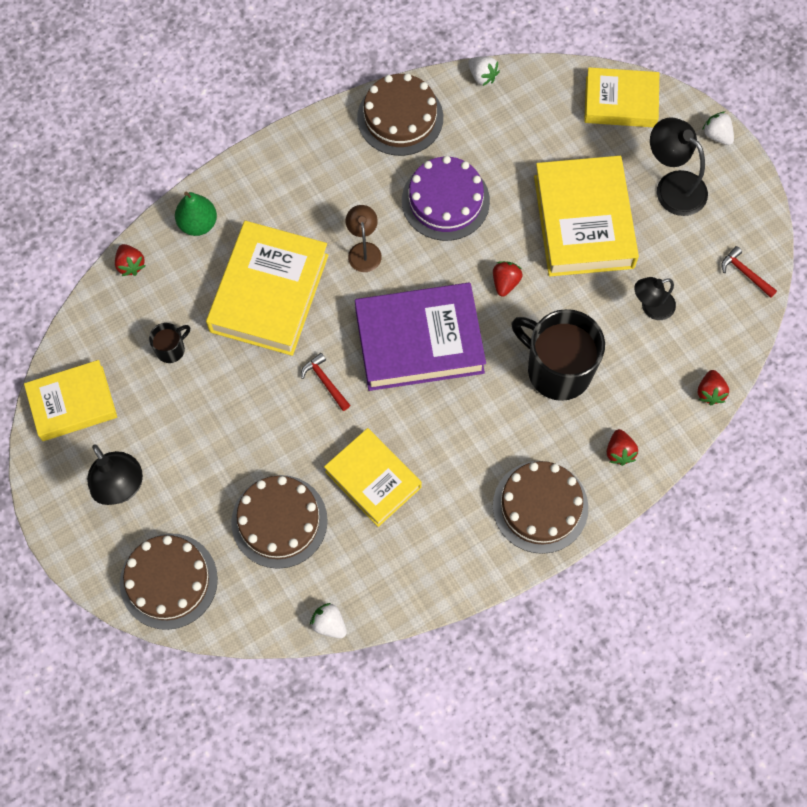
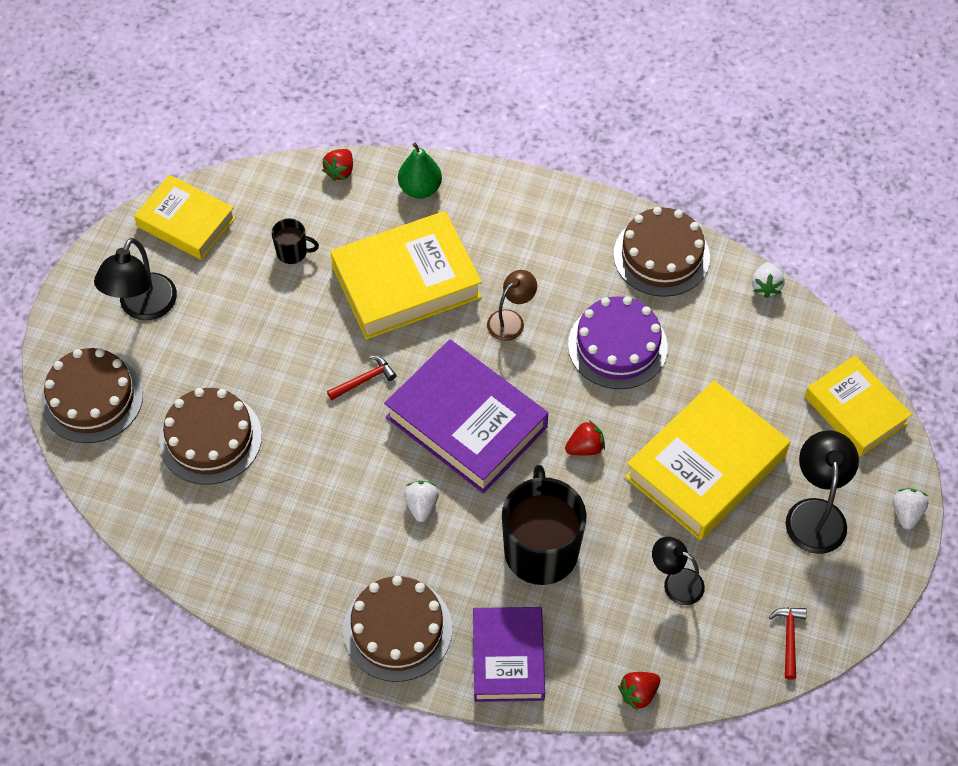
camera: 50 degrees right, 10 degrees down
red hammer [301,353,350,411] -> red hammer turned 45 degrees clockwise [327,355,396,400]
white strawberry [310,603,347,638] -> white strawberry moved to [404,481,439,522]
yellow book [324,428,422,527] -> none
red strawberry [607,429,638,466] -> purple book [473,607,545,702]

